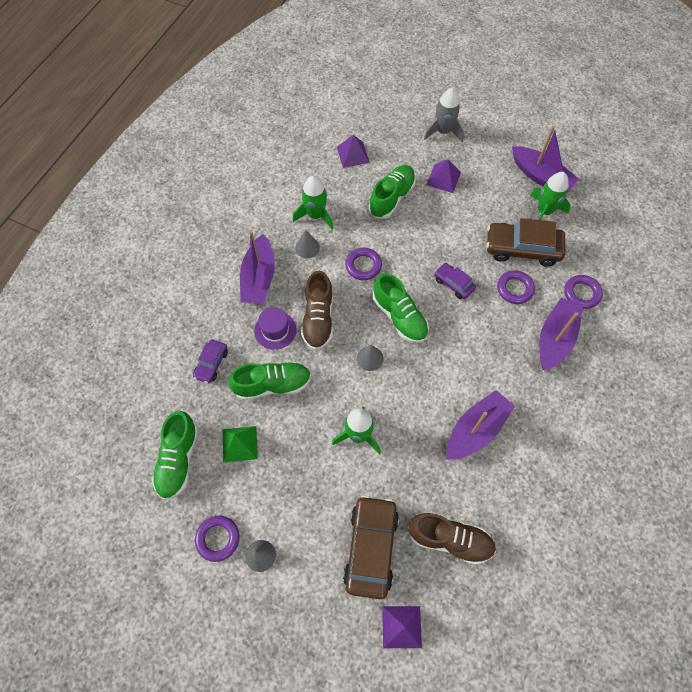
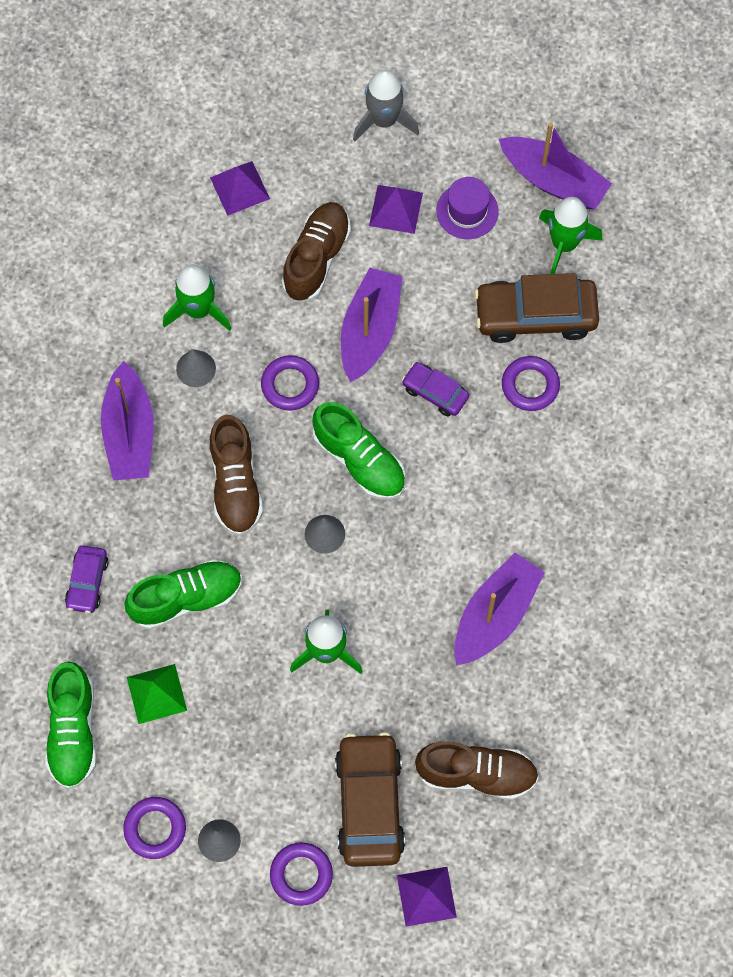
camera: 10 degrees left, 5 degrees up
purple hat [254,307,297,350] -> purple hat moved to [436,177,499,239]
green shoe [369,165,416,219] -> brown shoe [282,202,351,302]
purple boat [539,297,583,371] -> purple boat moved to [341,268,403,382]
purple ring [564,275,603,309] -> purple ring moved to [270,842,333,906]

